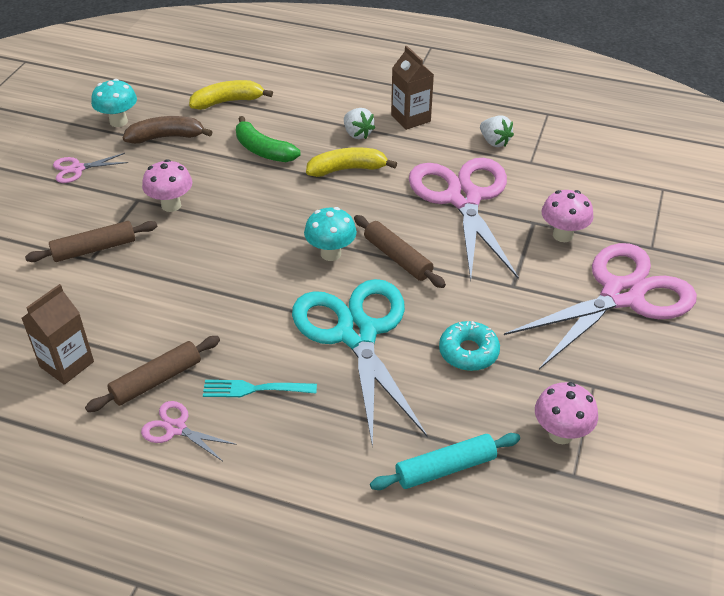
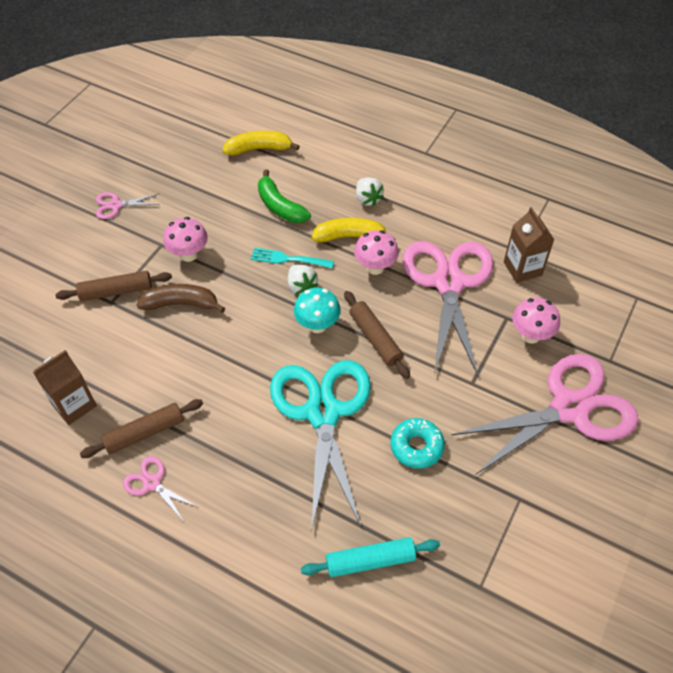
camera: 10 degrees right, 10 degrees up
turquoise mushroom [91,79,137,127] -> none
brown banana [123,116,212,144] -> brown banana moved to [137,284,225,313]
turquoise fork [203,380,317,397] -> turquoise fork moved to [251,248,334,268]
brown carton [391,46,434,130] -> brown carton moved to [504,207,554,283]
white strawberry [480,115,514,147] -> white strawberry moved to [288,265,318,295]
pink mushroom [535,382,598,444] -> pink mushroom moved to [354,230,399,275]

